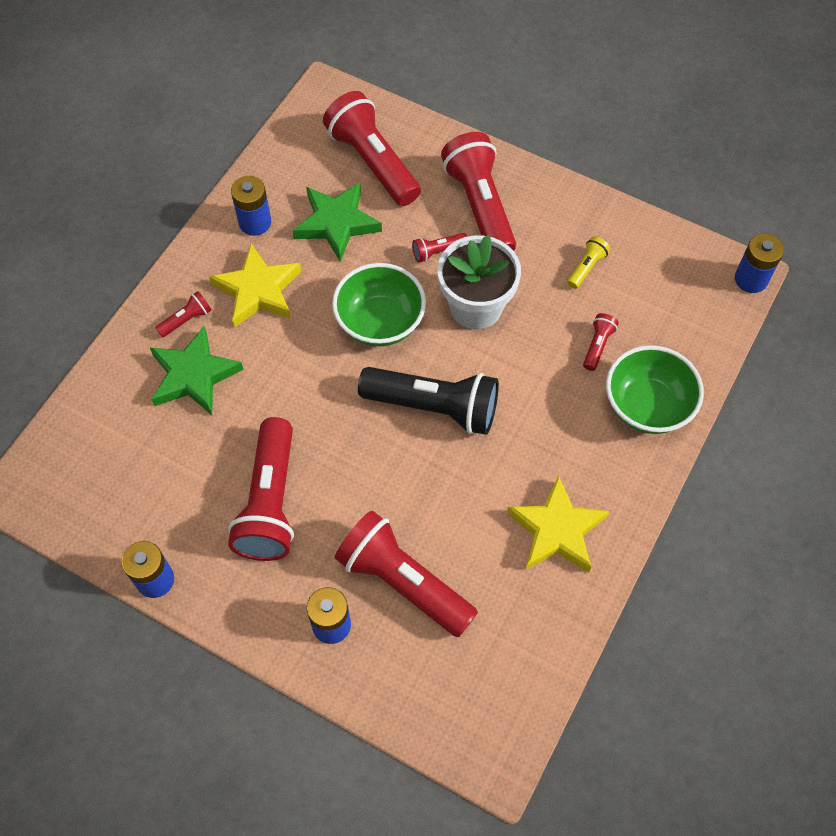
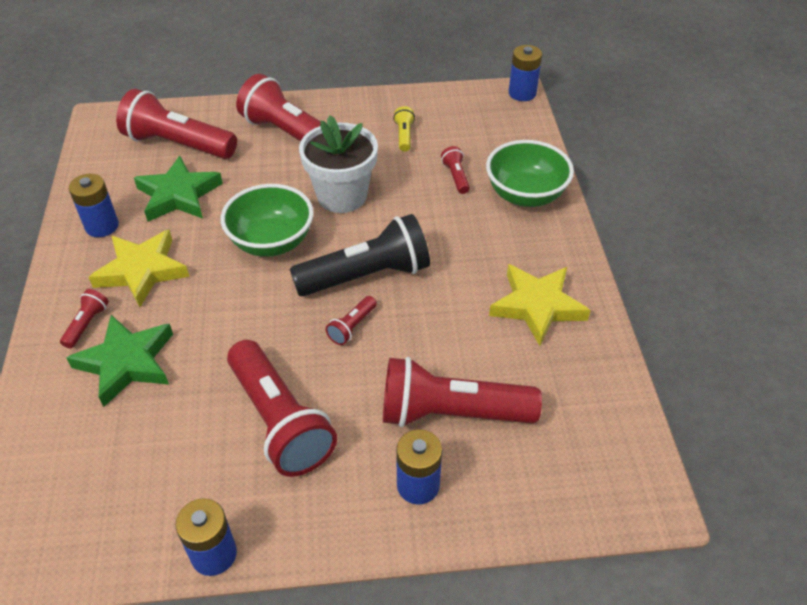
camera: 35 degrees left, 15 degrees down
red flashlight [412,233,467,262] -> red flashlight moved to [326,296,377,345]

